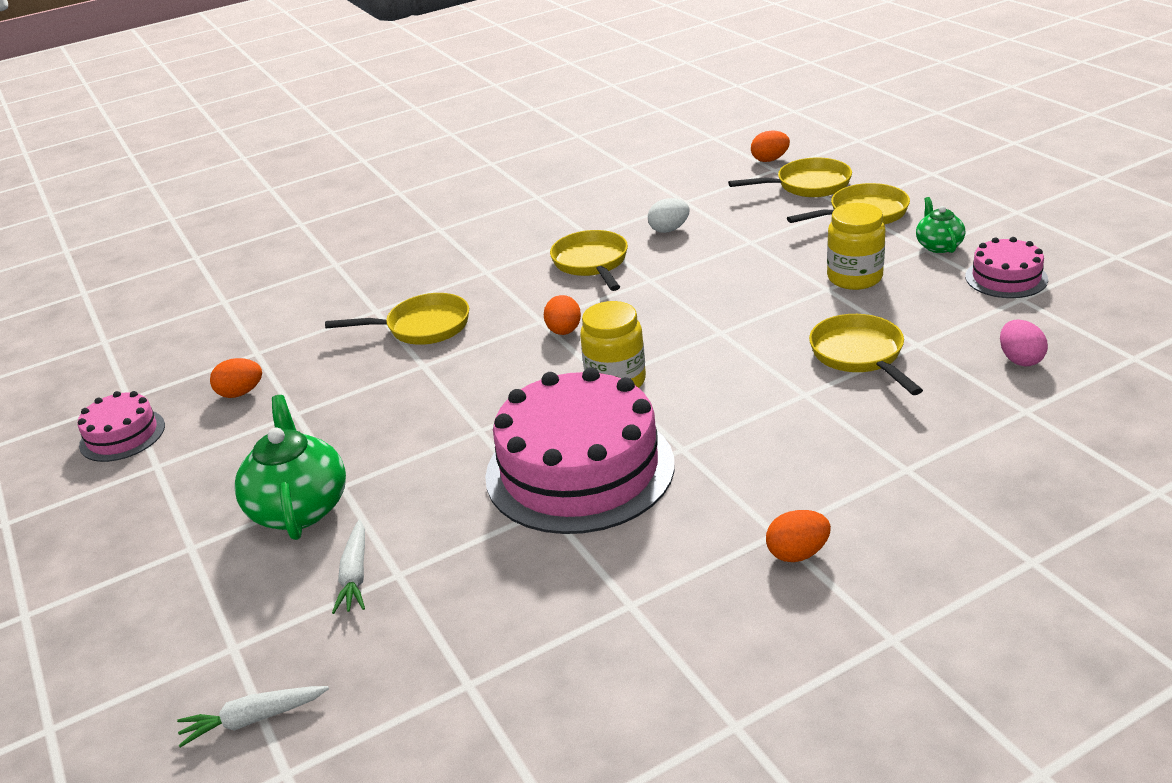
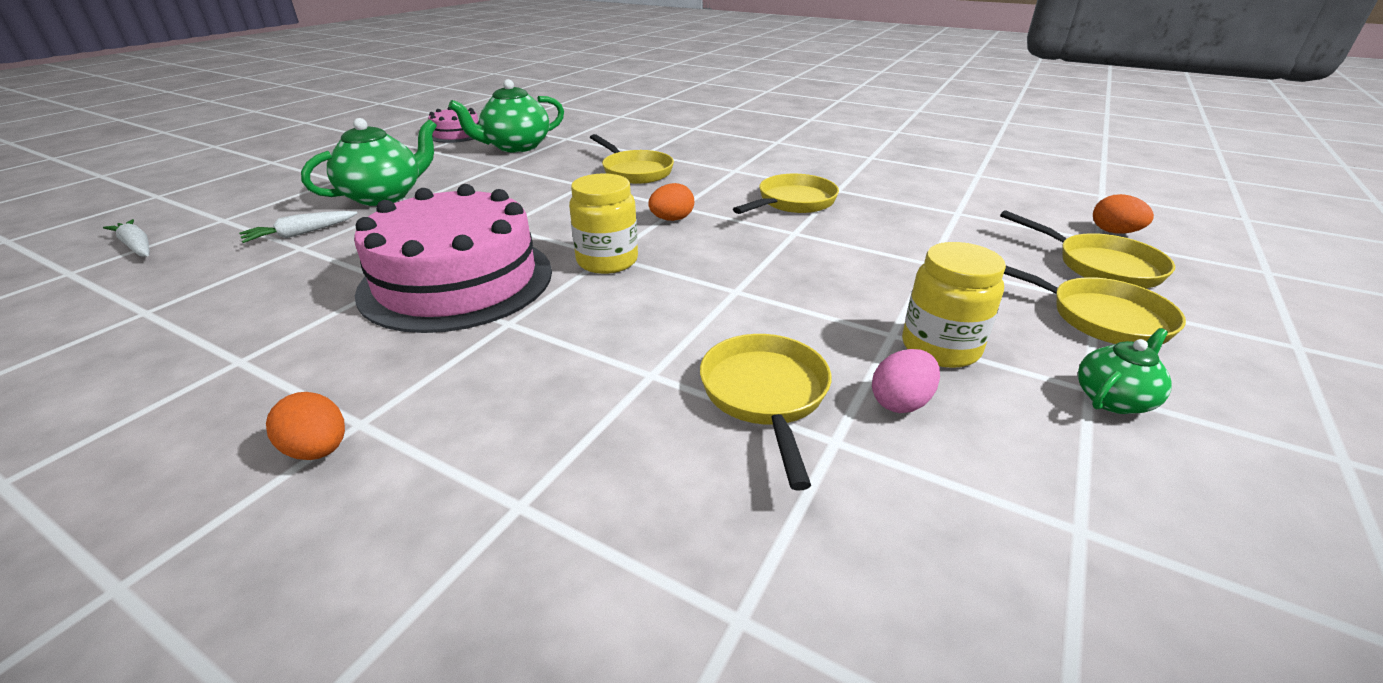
camera: 55 degrees right, 0 degrees up
orange egg [210,358,262,398] -> green teapot [449,79,564,153]
white egg [648,198,690,233] -> none
yellow pan [809,314,923,395] -> yellow pan turned 45 degrees counterclockwise [700,334,831,491]
pink cake [965,237,1048,298] -> none
pink egg [1000,319,1048,367] -> pink egg moved to [872,349,940,413]

